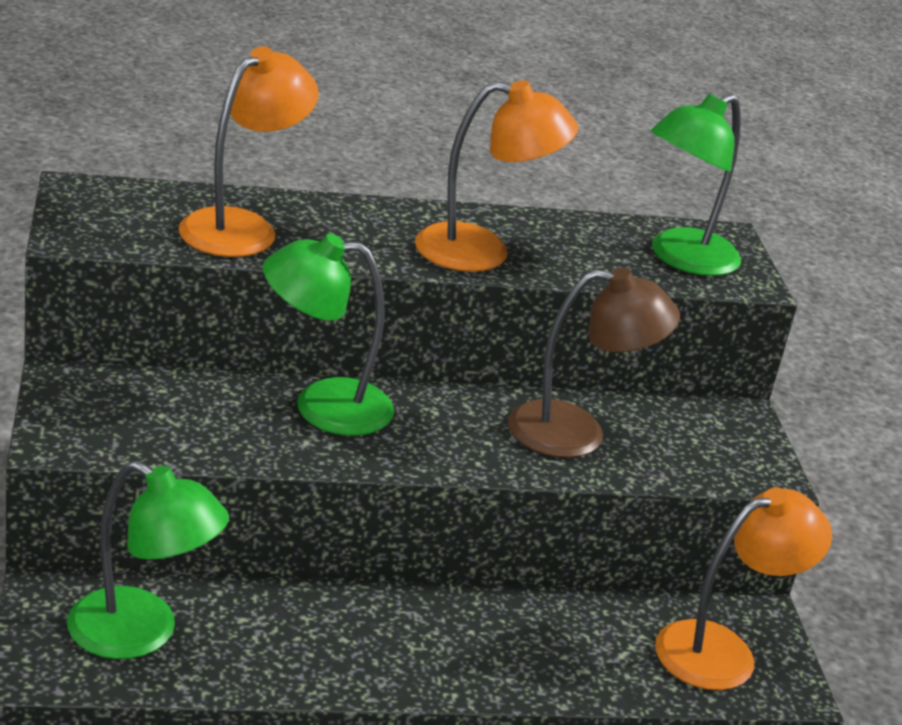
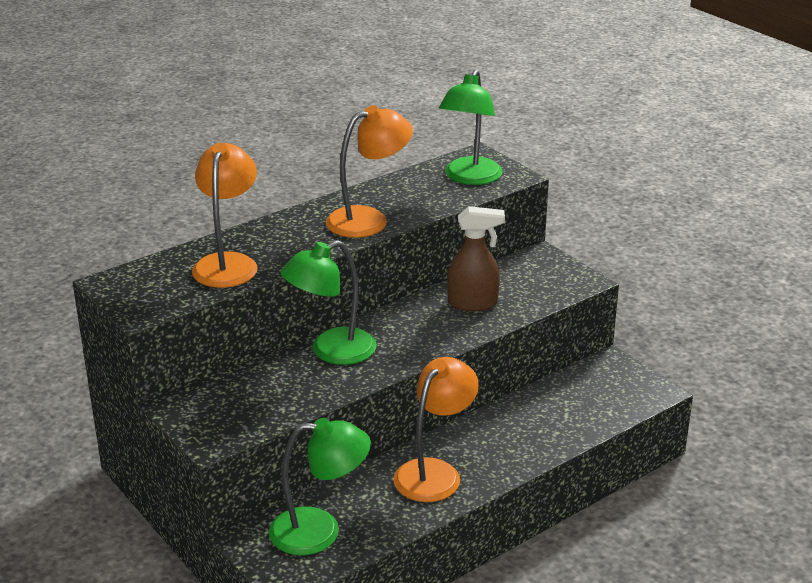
camera: 25 degrees left, 0 degrees up
brown lamp [508,268,680,458] -> brown spray bottle [447,206,505,311]
orange lamp [655,487,832,690] -> orange lamp moved to [394,357,479,502]

